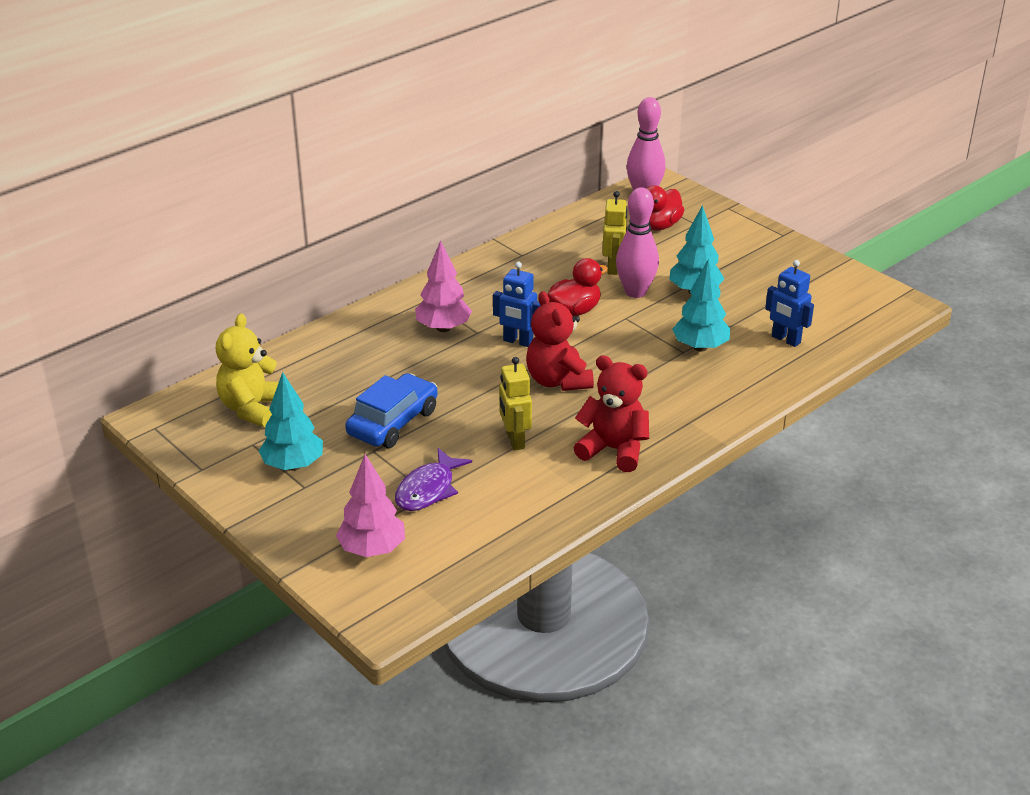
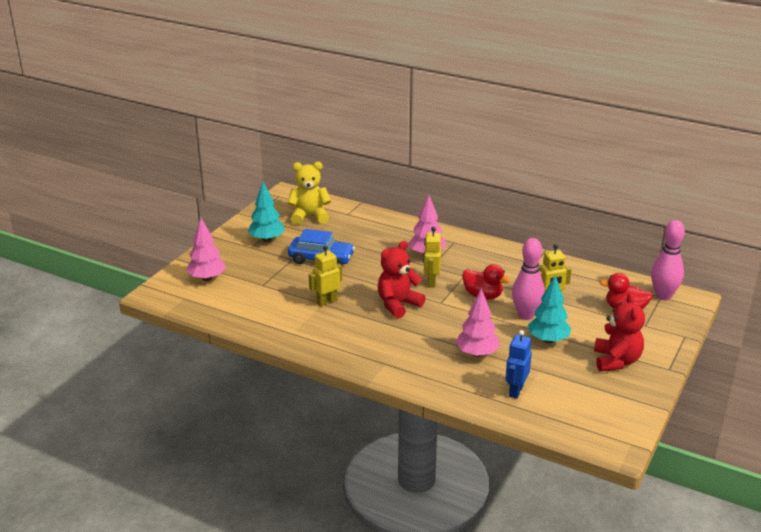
camera: 70 degrees right, 5 degrees down
purple fish [395,448,472,511] -> none
blue robot [493,261,541,347] -> yellow robot [424,227,441,288]
red teddy bear [573,355,649,472] -> red teddy bear moved to [594,293,645,372]
turquoise tree [672,258,730,352] -> pink tree [456,288,500,357]

